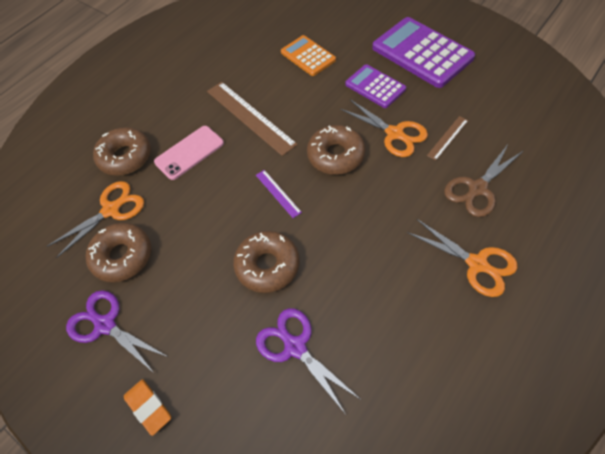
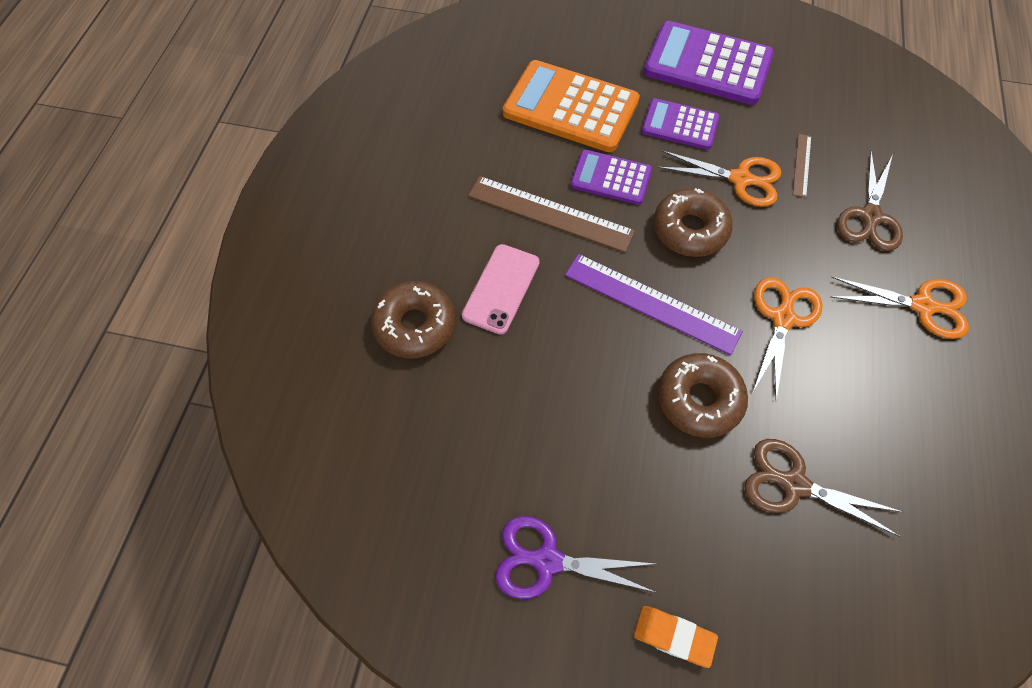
camera: 30 degrees left, 5 degrees up
orange scissors [47,181,144,258] -> orange scissors moved to [752,277,823,401]
brown donut [86,223,151,282] -> none
purple ruler [256,170,302,218] -> purple ruler [565,254,743,355], size x2.02
purple scissors [256,308,361,413] -> brown scissors [744,439,903,537]
orange calculator [281,35,336,76] -> orange calculator [503,60,640,152], size x1.73
none -> purple calculator [570,150,652,205]

